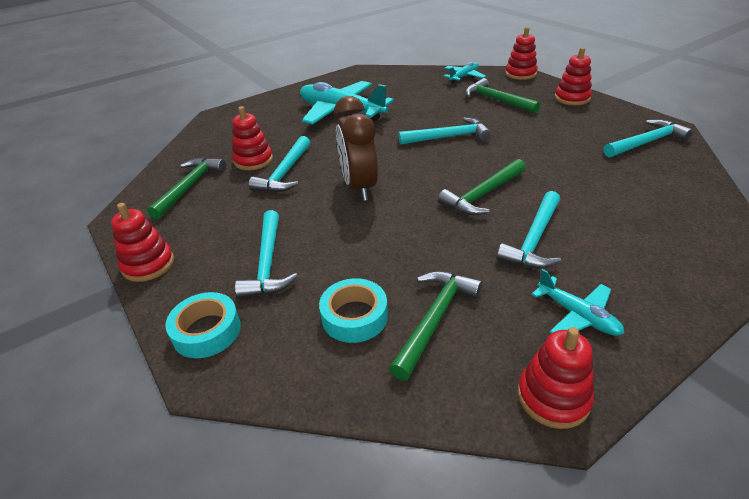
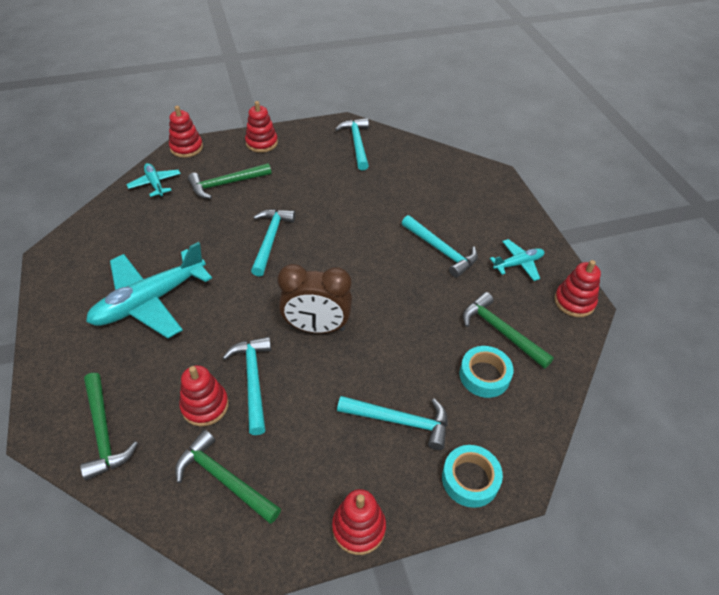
camera: 75 degrees left, 10 degrees up
turquoise hammer [249,136,310,193] -> turquoise hammer turned 135 degrees counterclockwise [223,337,271,435]
green hammer [438,159,526,215] -> green hammer moved to [80,373,138,480]

